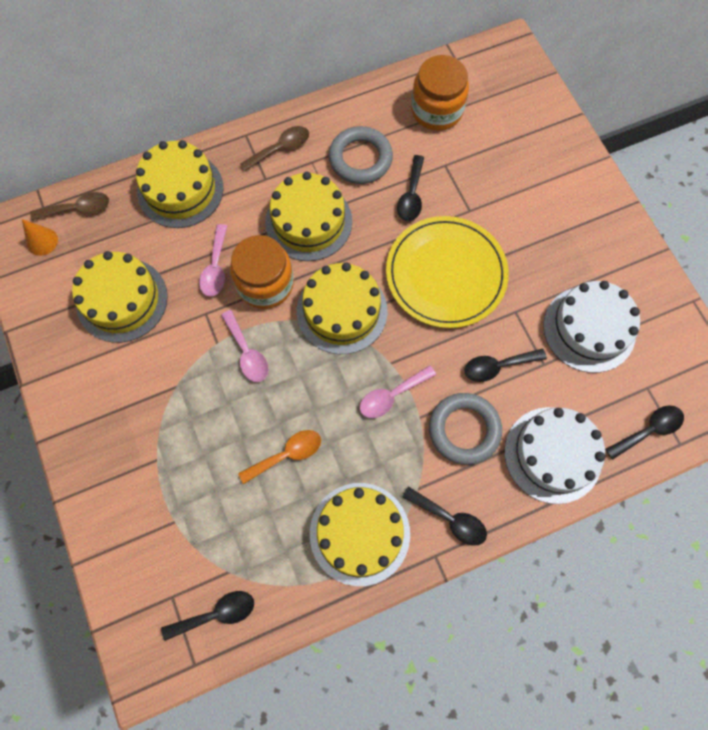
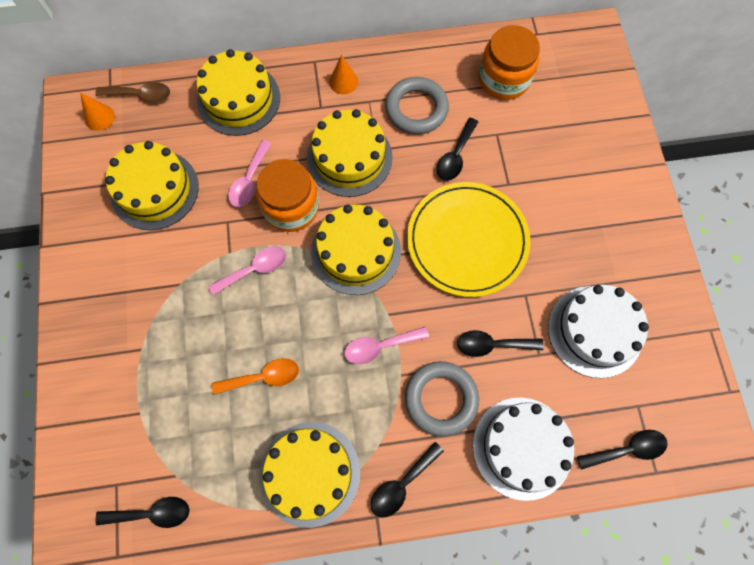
camera: 15 degrees right, 0 degrees up
pink spoon [221,310,269,382] -> pink spoon turned 105 degrees counterclockwise [208,246,286,295]
brown spoon [240,126,309,171] -> orange cone [329,55,358,94]
black spoon [402,486,487,546] -> black spoon turned 90 degrees clockwise [371,442,444,518]

